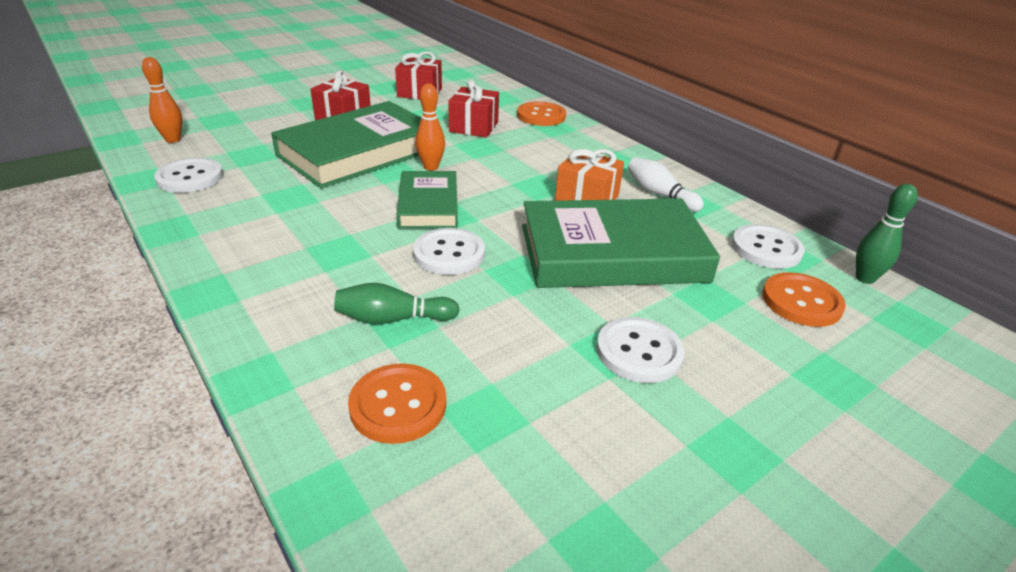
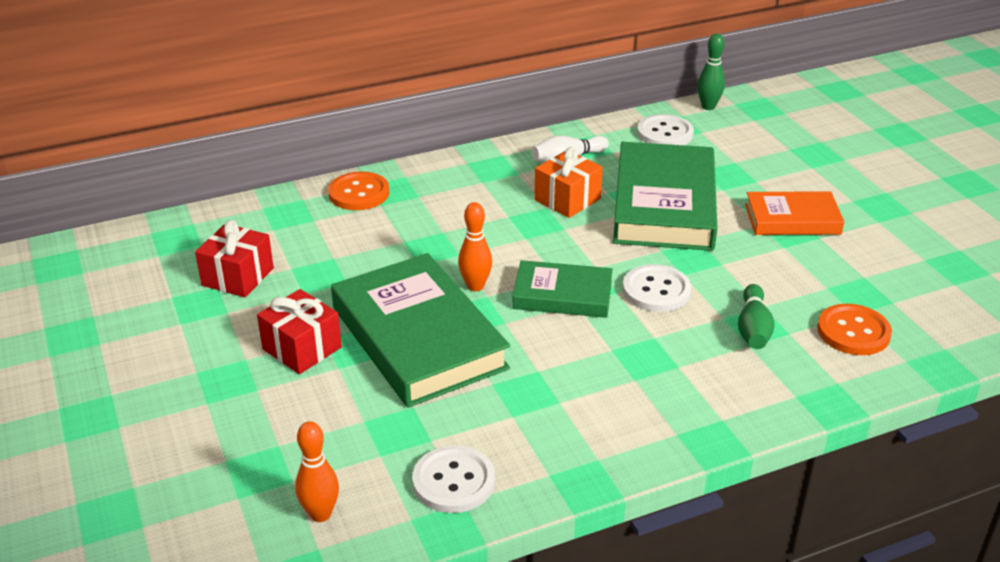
camera: 75 degrees left, 0 degrees up
red gift [448,80,499,138] -> none
white button [597,317,684,383] -> orange book [745,191,844,235]
orange button [762,272,846,327] -> none

